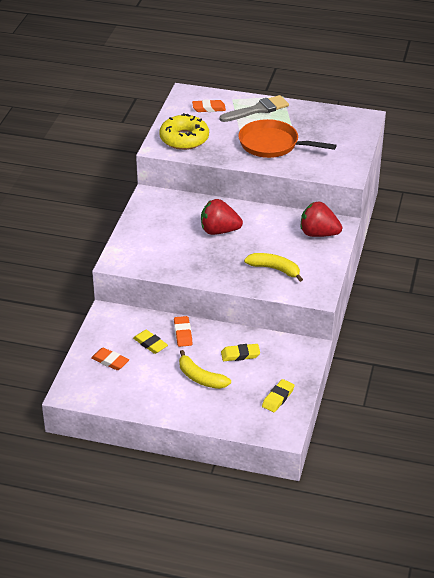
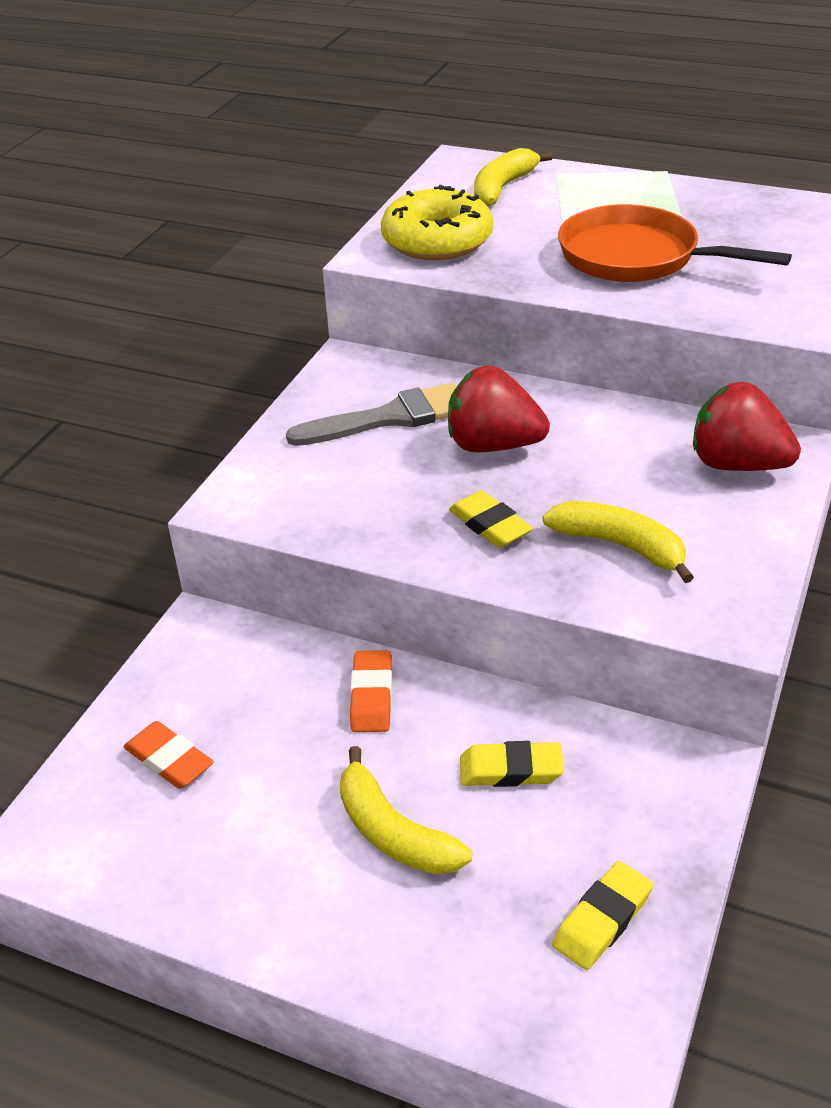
camera: 10 degrees right, 0 degrees up
yellow eraser [133,330,168,354] -> yellow eraser moved to [449,490,533,548]
orange eraser [192,100,226,112] -> yellow banana [474,148,553,206]
grey brush [220,95,289,122] -> grey brush moved to [286,383,457,446]

